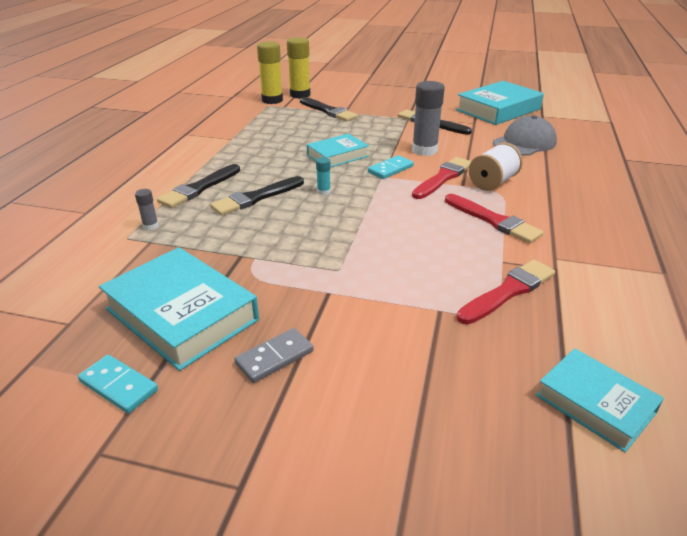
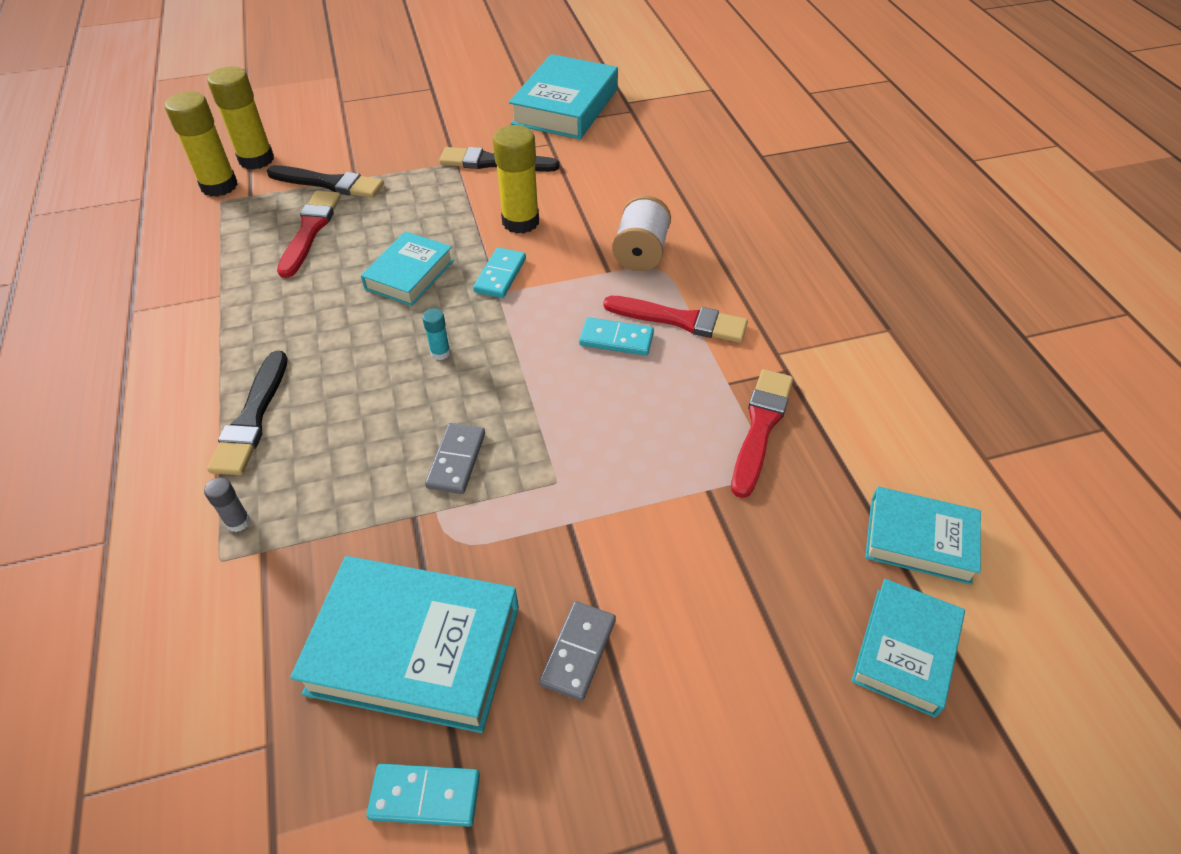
camera: 30 degrees left, 15 degrees up
black brush [210,176,304,215] -> none
grey glue stick [412,81,445,156] -> yellow glue stick [493,125,539,234]
red brush [412,157,471,199] -> red brush moved to [277,191,341,278]
grey cap [493,115,557,156] -> none
none -> grey domino [425,423,485,494]
none -> turquoise domino [579,317,654,356]
none -> turquoise book [851,579,965,717]

